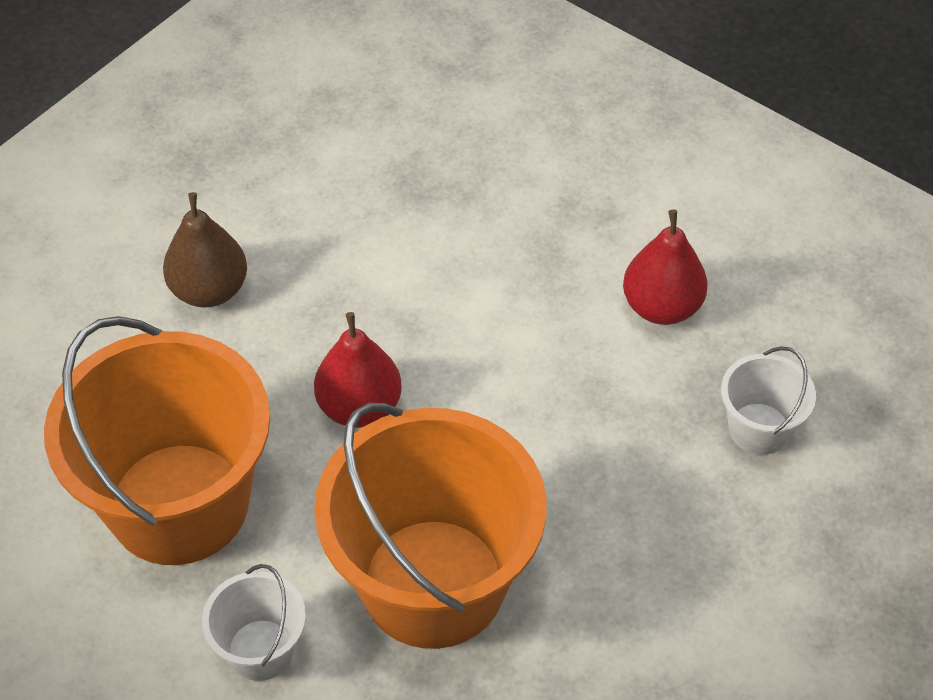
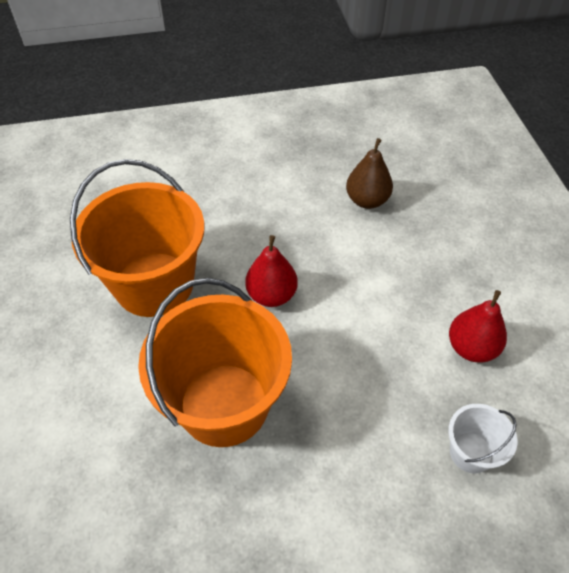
camera: 40 degrees right, 0 degrees up
brown pear [163,192,247,308] -> brown pear moved to [346,138,393,209]
white bucket [202,564,306,681] -> none

